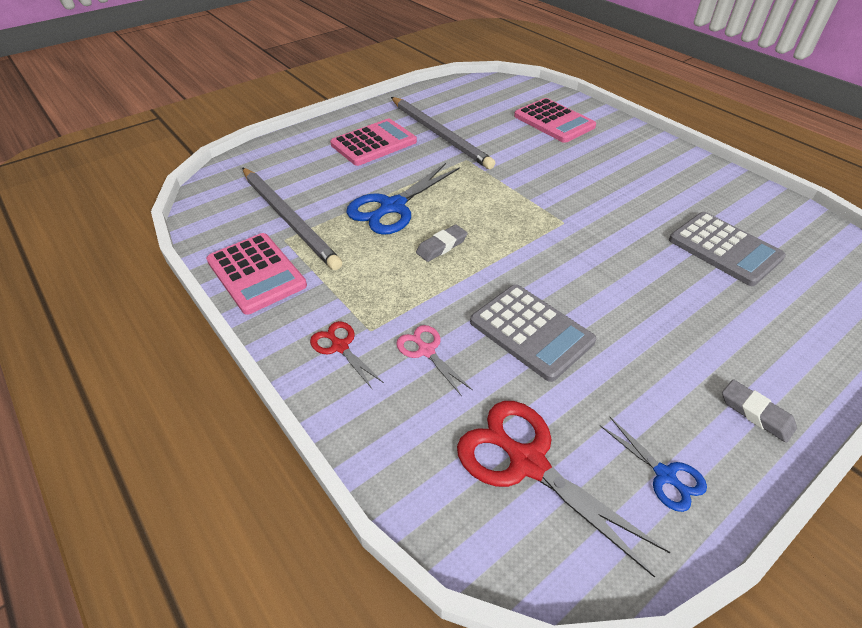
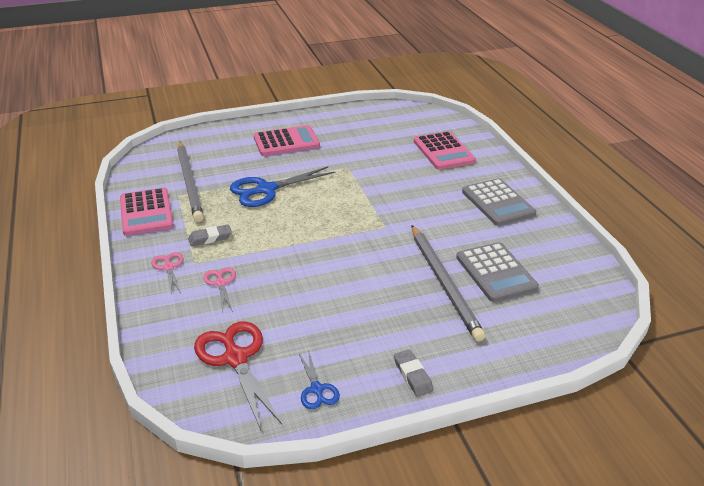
camera: 20 degrees right, 10 degrees down
red scissors [310,321,384,390] -> pink scissors [151,252,183,293]
grey pencil [391,97,495,169] -> grey pencil moved to [412,225,485,342]
grey eraser [416,224,468,262] -> grey eraser moved to [188,224,232,246]
grey calculator [470,284,596,382] -> grey calculator moved to [462,178,536,226]

